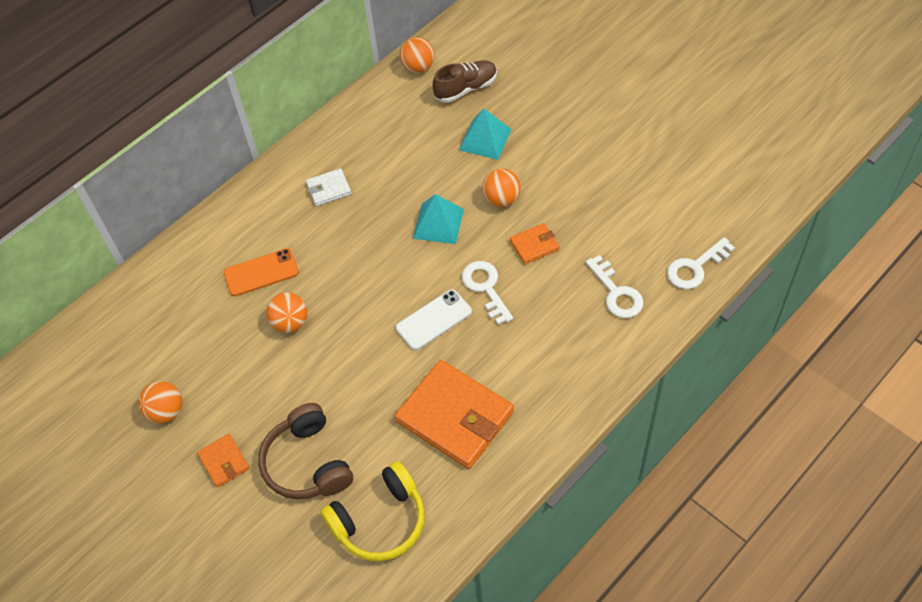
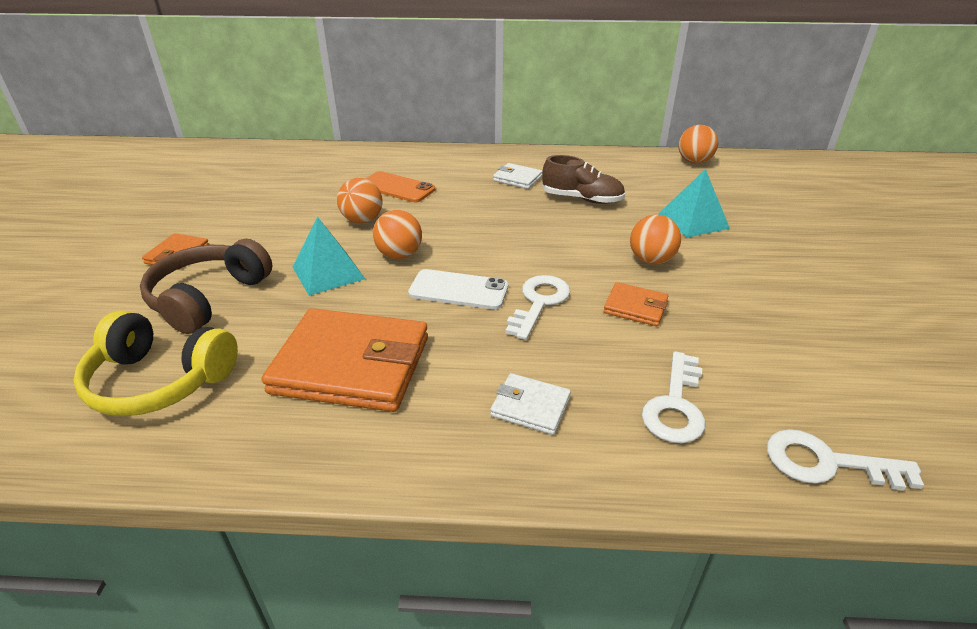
camera: 45 degrees right, 20 degrees down
orange ball [138,381,182,424] -> orange ball moved to [373,210,422,259]
orange wallet [395,360,514,469] -> orange wallet turned 75 degrees counterclockwise [262,308,428,412]
turquoise pyramid [413,194,464,244] -> turquoise pyramid moved to [293,217,365,296]
brown shoe [432,60,497,103] -> brown shoe moved to [542,155,625,204]
none -> white wallet [490,373,571,435]

